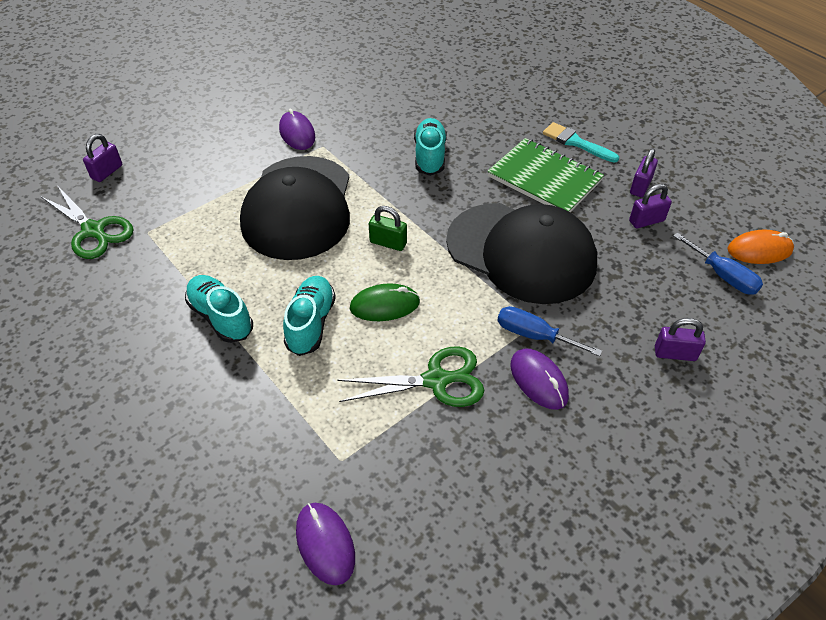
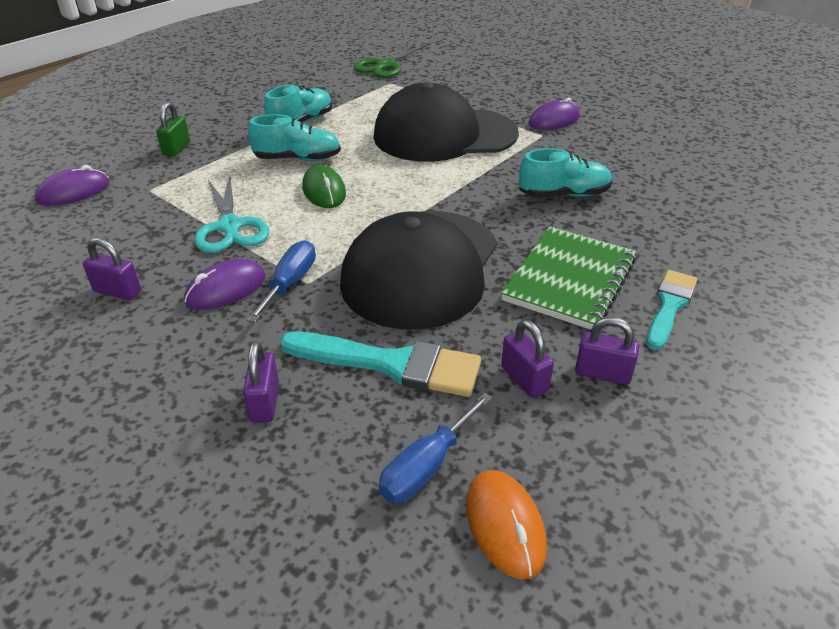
camera: 80 degrees right, 10 degrees down
purple padlock [83,134,122,182] -> purple padlock moved to [83,238,141,300]
green scissors [337,346,484,407] -> turquoise scissors [194,176,269,253]
green padlock [369,206,407,251] -> green padlock moved to [156,102,190,156]
none -> turquoise brush [280,331,481,397]

